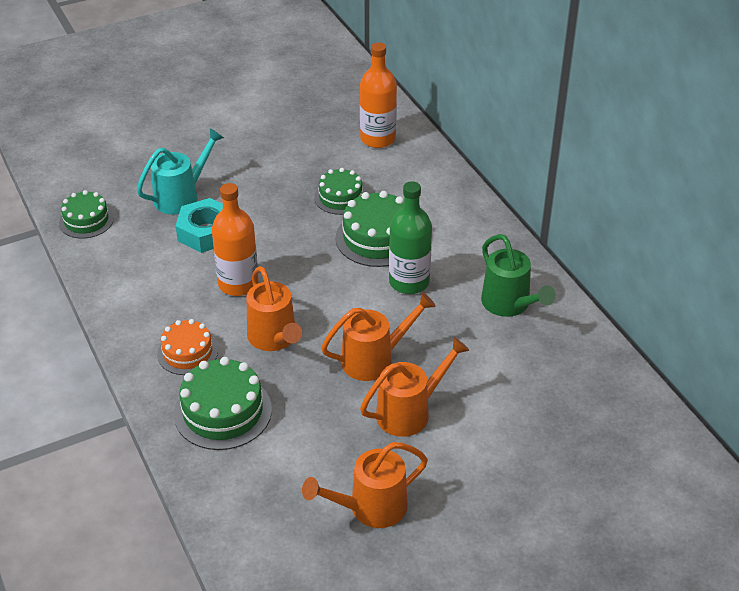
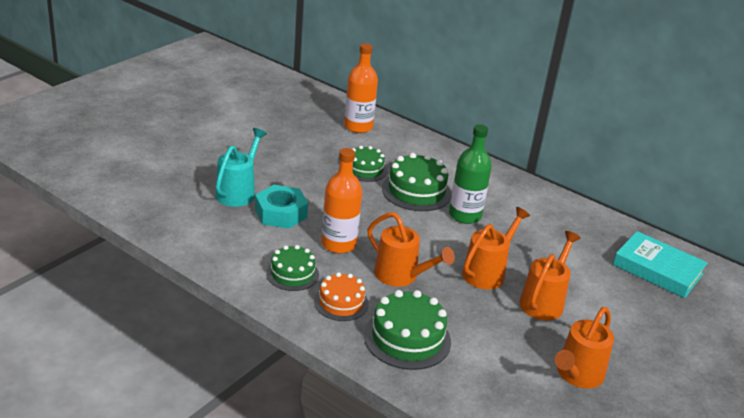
camera: 30 degrees left, 10 degrees down
green cake [59,190,114,239] -> green cake moved to [266,245,319,291]
green watering can [481,234,556,317] -> none
none -> turquoise book [613,231,708,298]

